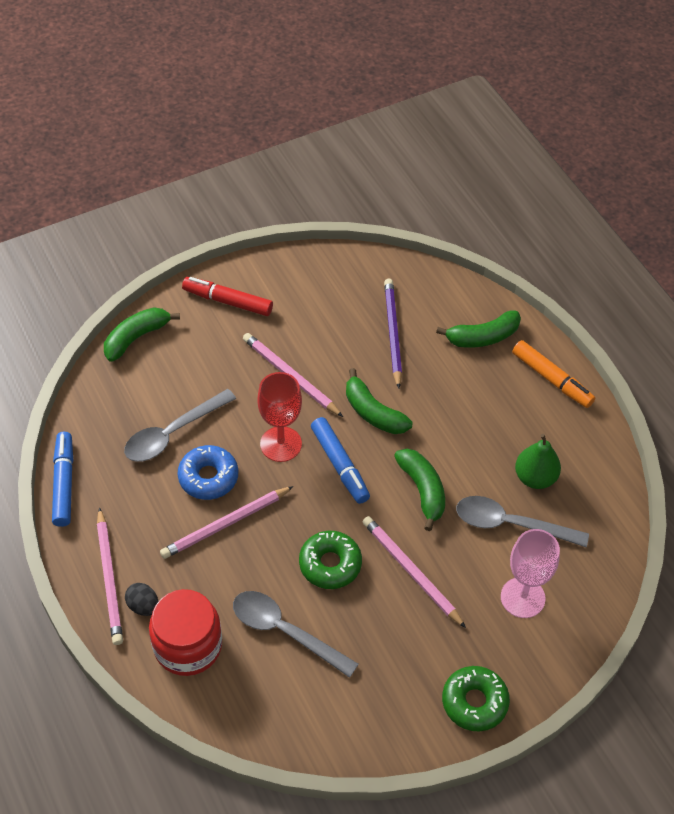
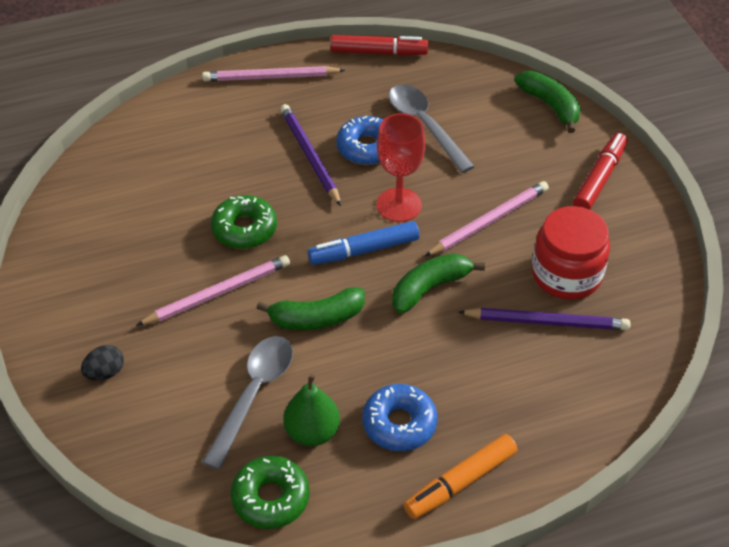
camera: 100 degrees right, 5 degrees down
blue marker [52,432,73,527] -> red marker [331,35,428,56]
black egg [125,583,159,616] -> black egg moved to [81,345,124,380]
red jar [149,589,222,676] -> red jar moved to [532,206,610,300]
pink pencil [160,486,294,559] -> purple pencil [280,104,341,206]
grey spoon [233,591,359,678] -> none
green banana [436,311,521,348] -> none
green donut [442,666,510,731] -> green donut moved to [231,456,309,529]
pink goblet [501,529,560,618] -> none
none -> blue donut [363,384,438,451]

